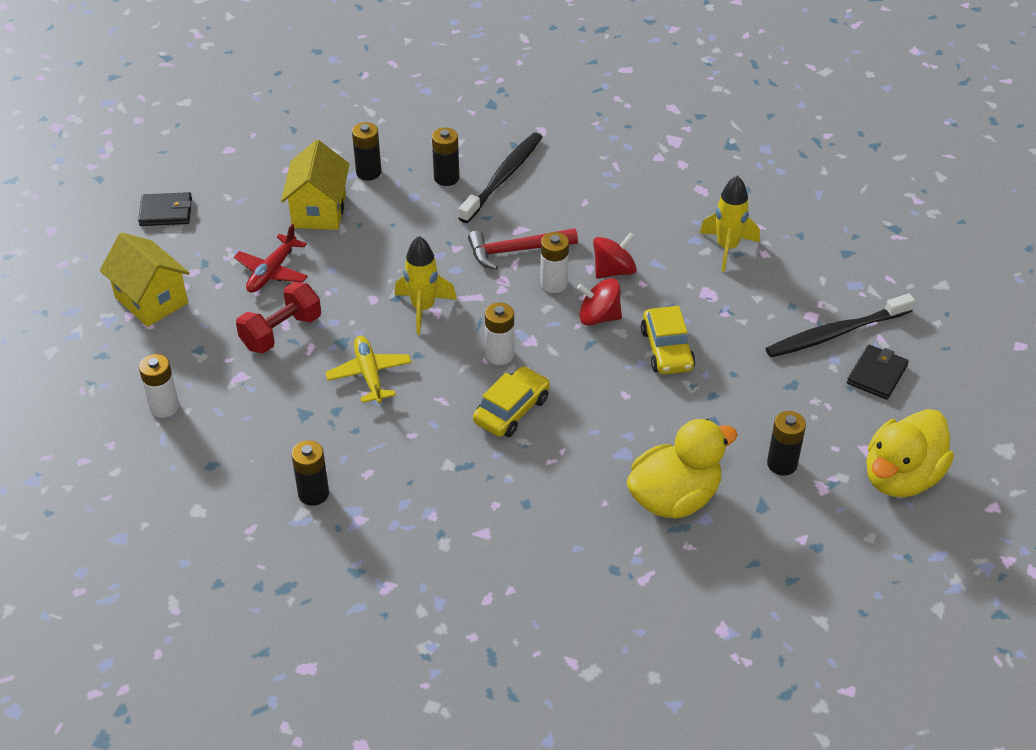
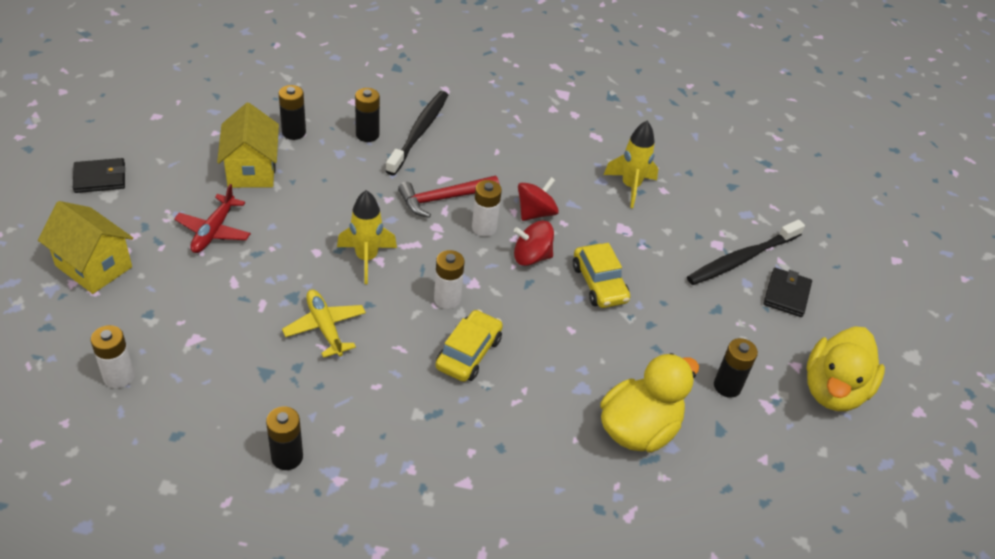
camera: 15 degrees left, 0 degrees up
red dumbbell [236,282,321,353] -> none

